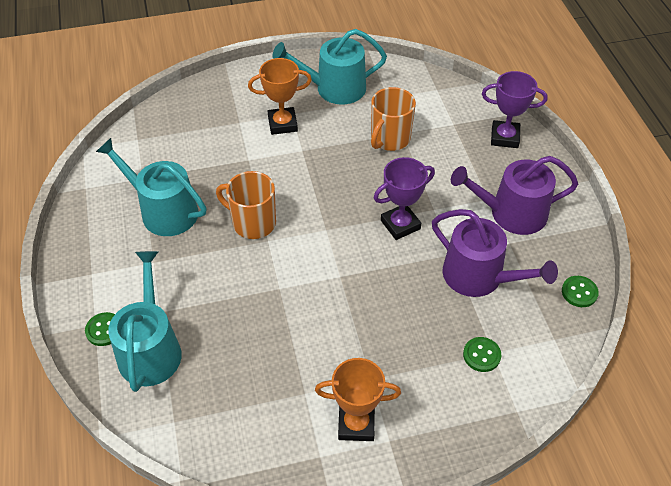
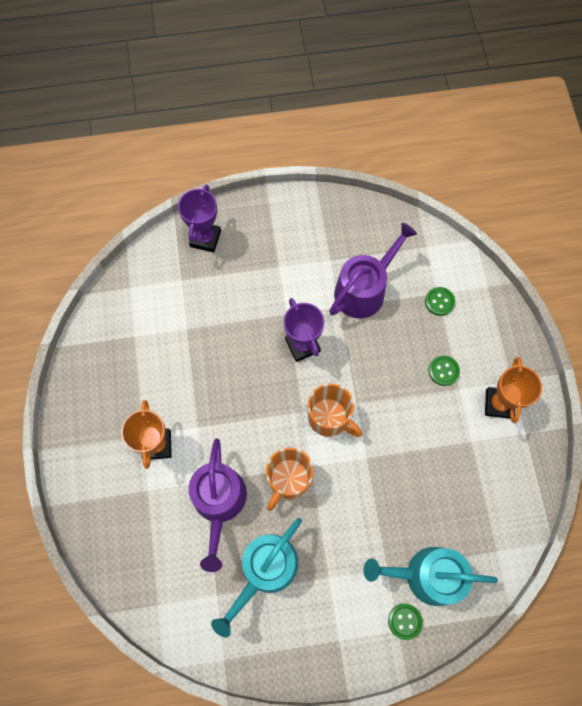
camera: 85 degrees left, 20 degrees up
turquoise watering can [272,29,387,105] -> none
orange mug [371,87,416,151] -> orange mug moved to [308,383,362,437]
purple watering can [451,156,578,235] -> purple watering can moved to [188,438,247,572]
green button [562,276,599,307] -> green button moved to [429,356,460,386]

